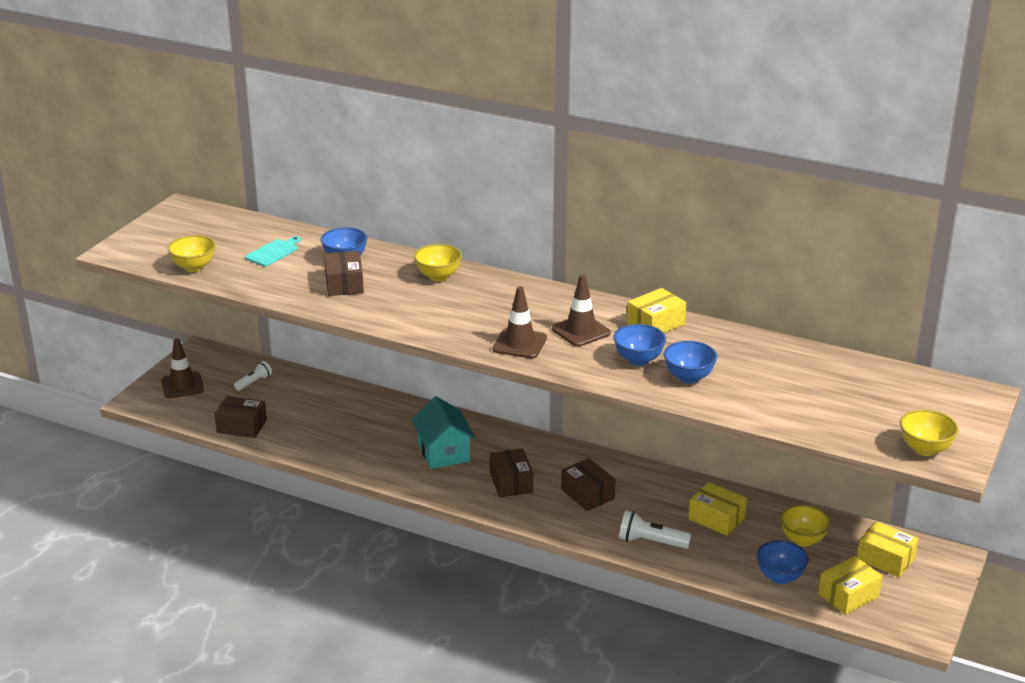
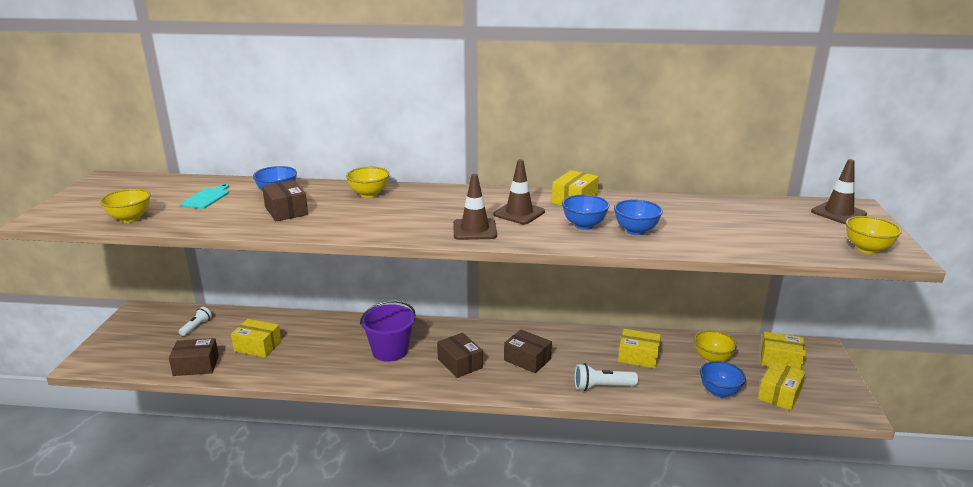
camera: 20 degrees left, 5 degrees down
brown traffic cone [161,338,204,398] -> brown traffic cone moved to [811,159,867,224]
turquoise house [412,396,475,469] -> purple bucket [360,300,416,362]
none -> yellow box [231,319,282,358]

